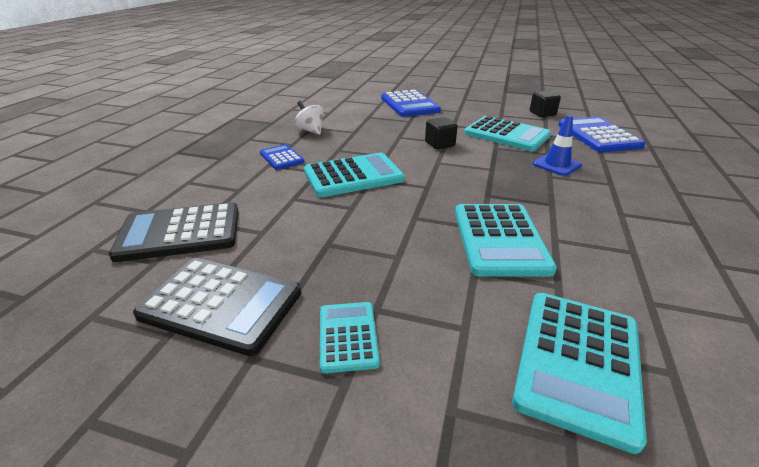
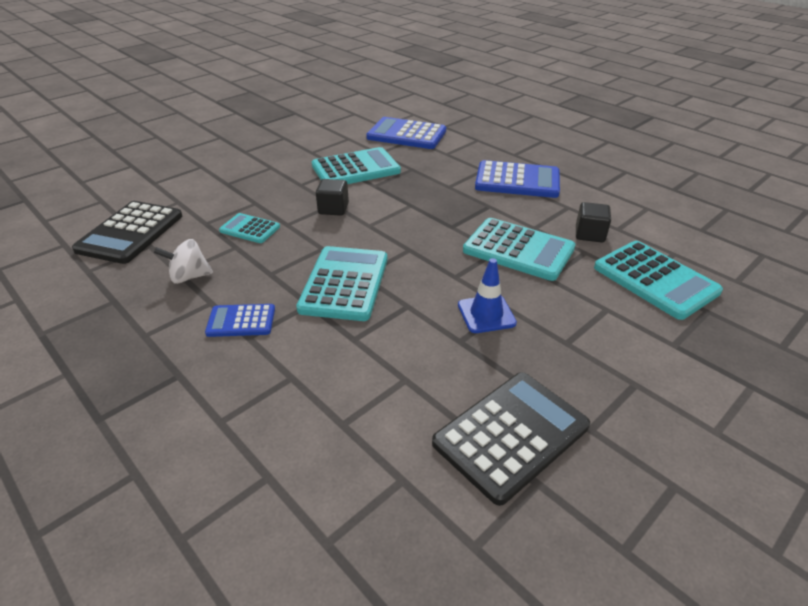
camera: 60 degrees left, 5 degrees up
black calculator [109,202,238,262] -> black calculator moved to [72,201,182,264]
turquoise calculator [320,302,380,373] -> turquoise calculator moved to [219,213,280,243]
blue calculator [381,90,441,117] -> blue calculator moved to [475,160,560,198]
black cube [529,91,561,117] -> black cube moved to [576,202,611,243]
blue traffic cone [533,115,582,176] -> blue traffic cone moved to [458,258,517,333]

